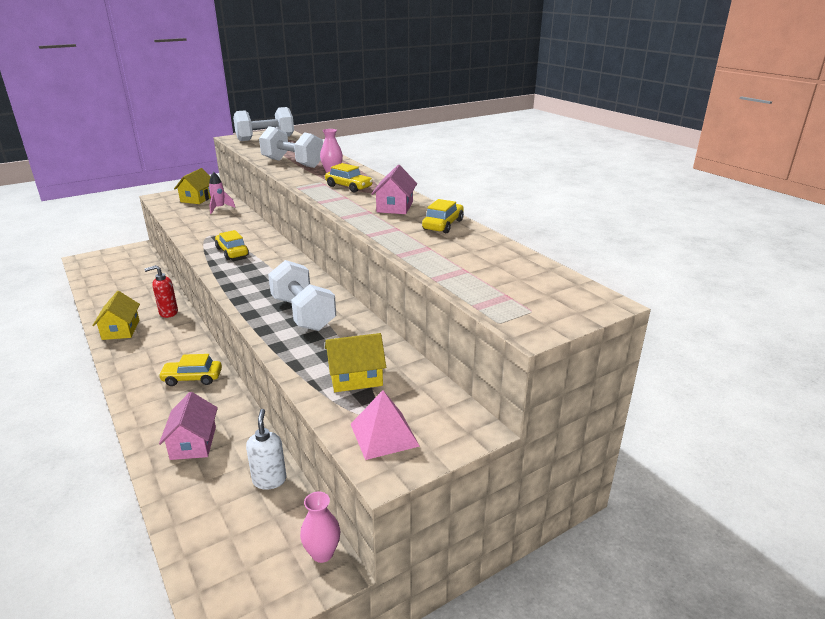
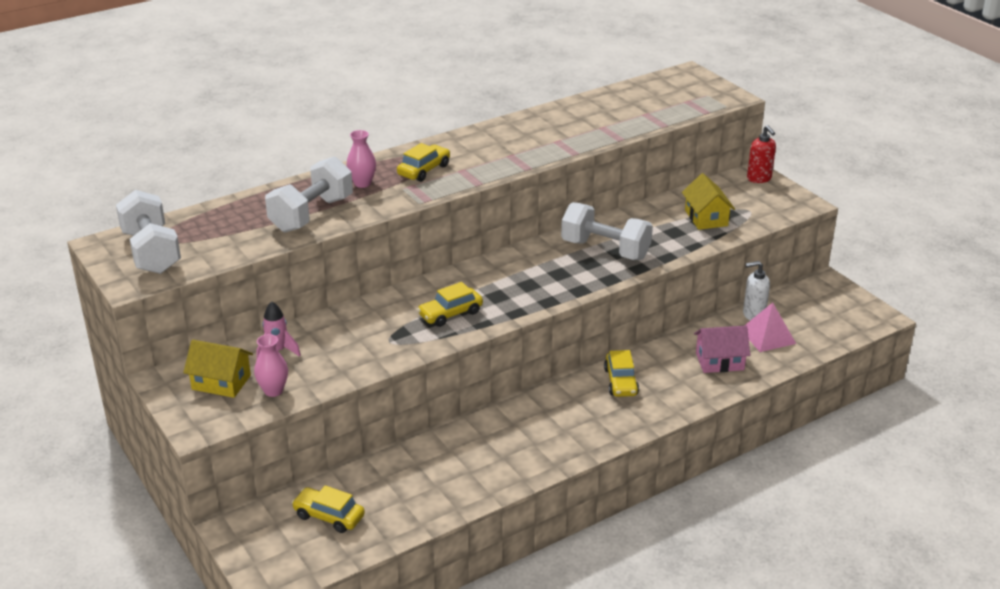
camera: 90 degrees left, 5 degrees up
yellow house [92,291,140,340] -> none
red soap dispenser [144,265,178,318] -> red soap dispenser moved to [747,125,776,183]
white dumbbell [268,260,336,331] -> white dumbbell turned 60 degrees clockwise [561,202,653,260]
pink vase [300,492,340,563] -> pink vase moved to [254,334,288,397]
pink pyramid [351,390,420,460] -> pink pyramid moved to [744,303,796,352]
pink house [371,165,417,214] -> none
yellow car [422,199,464,233] -> yellow car moved to [292,485,365,533]

